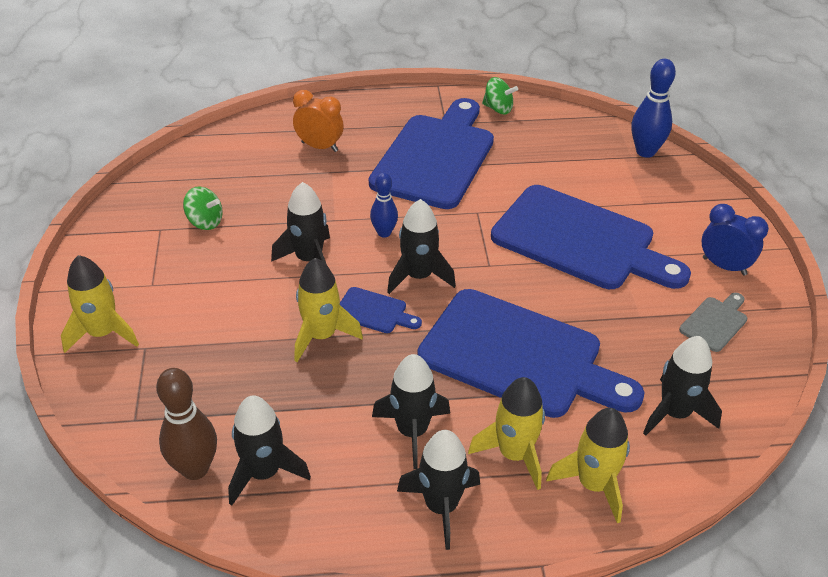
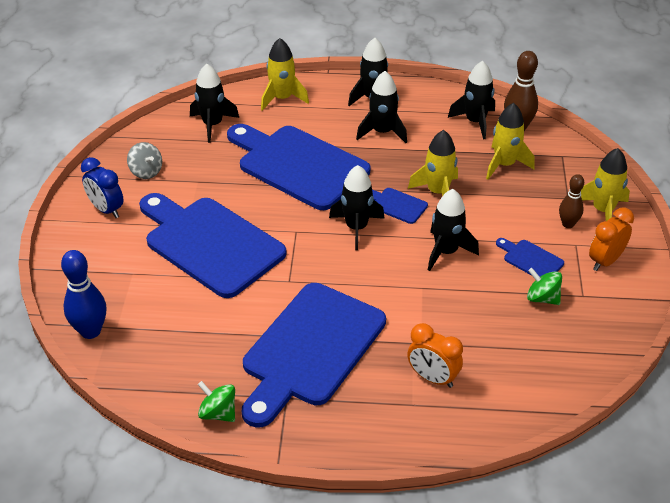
camera: 170 degrees left, 0 degrees up
blue bowling pin [370,173,398,238] -> none
yellow rocket [468,377,545,490] -> yellow rocket moved to [486,103,535,180]
grey cutting board [679,293,747,352] -> grey spinning top [127,142,162,179]
none -> blue cutting board [496,238,564,277]
none -> brown bowling pin [559,174,584,228]
none -> orange clock [589,207,634,271]

